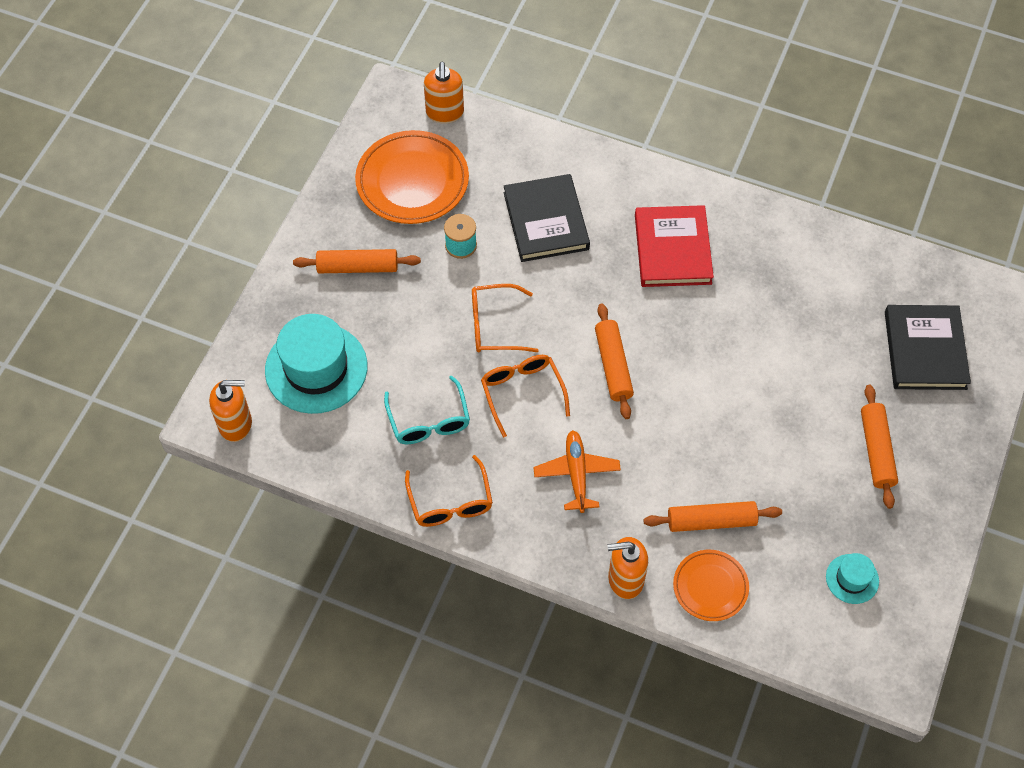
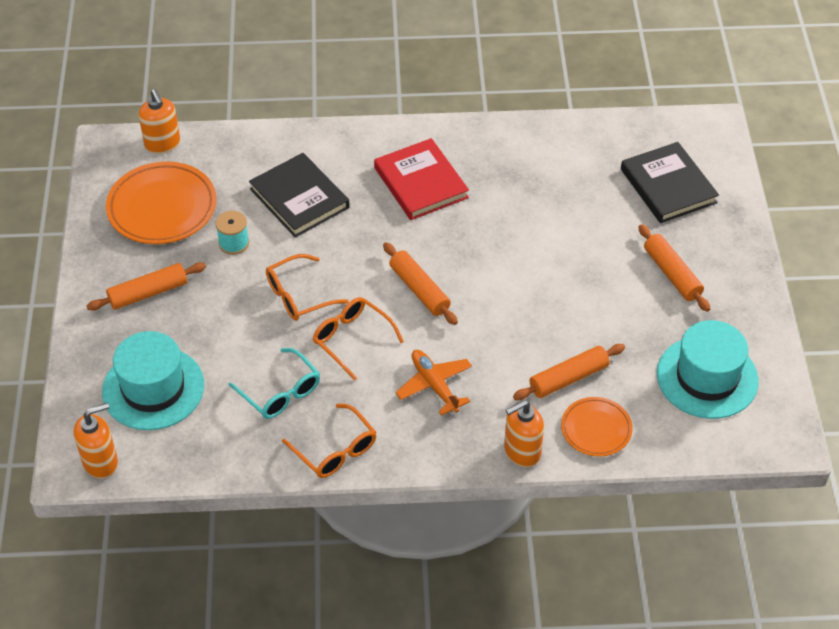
camera: 25 degrees left, 10 degrees down
turquoise hat [826,553,879,604] -> turquoise hat [657,320,759,419], size x2.08

